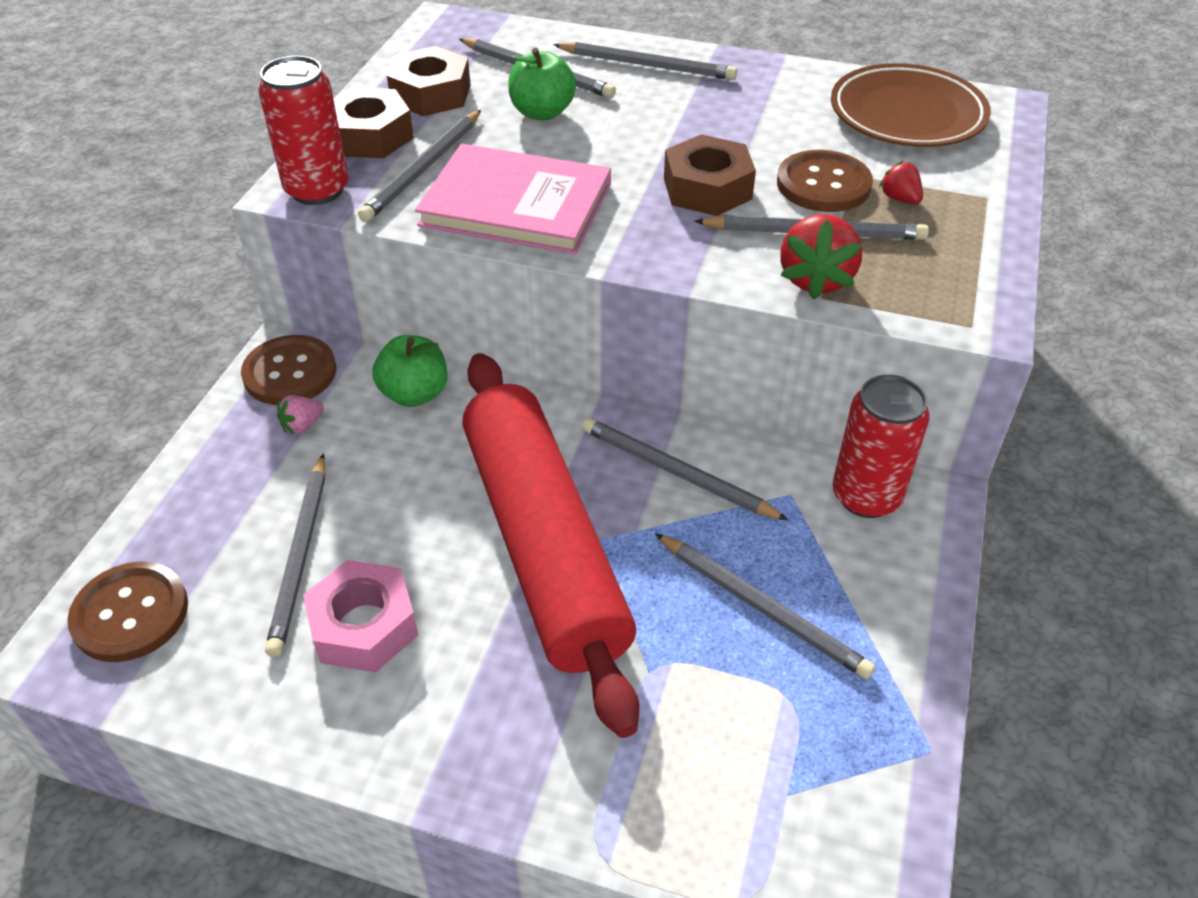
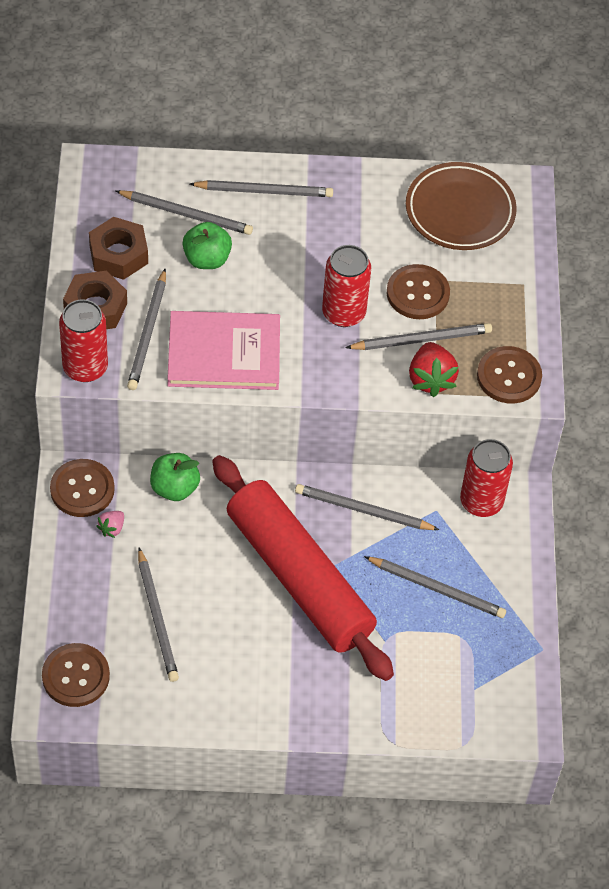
camera: 20 degrees left, 10 degrees up
pink nut [303,560,418,672] -> none
brown nut [664,134,756,216] -> red can [322,245,371,327]
red strawberry [879,161,923,204] -> none
none -> brown button [477,346,542,404]

